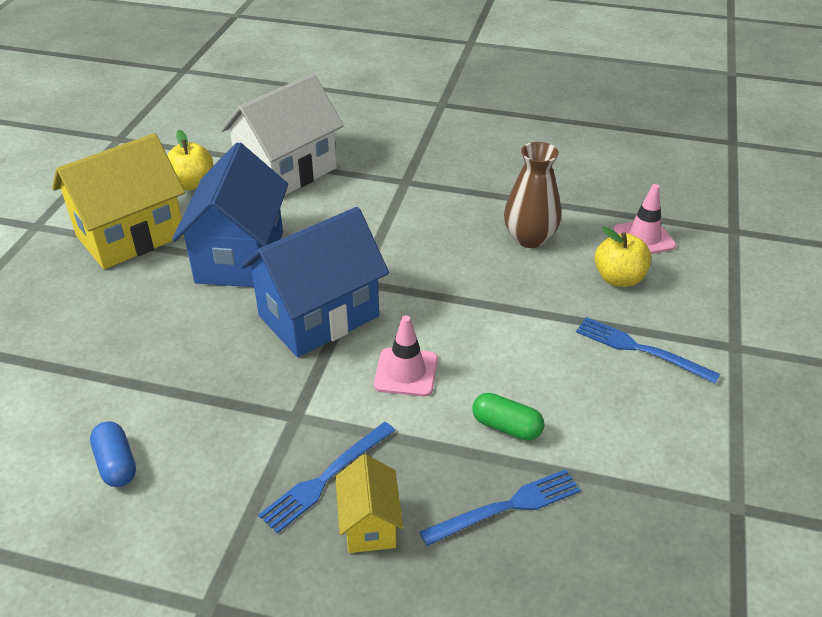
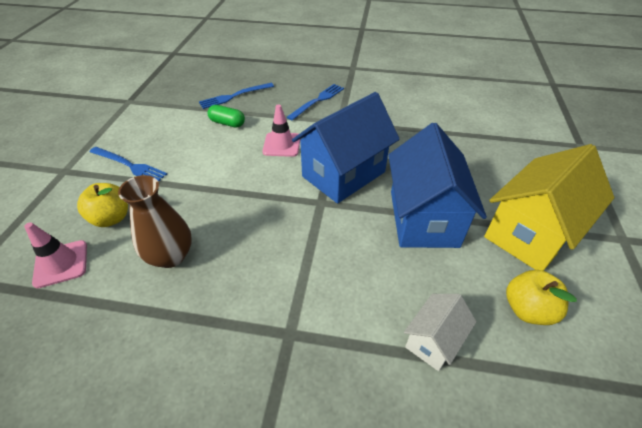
camera: 175 degrees right, 5 degrees up
blue capsule [90,421,136,487] -> none
white house [221,73,344,195] -> white house [404,294,476,371], size x0.50
yellow house [335,454,403,553] -> none

